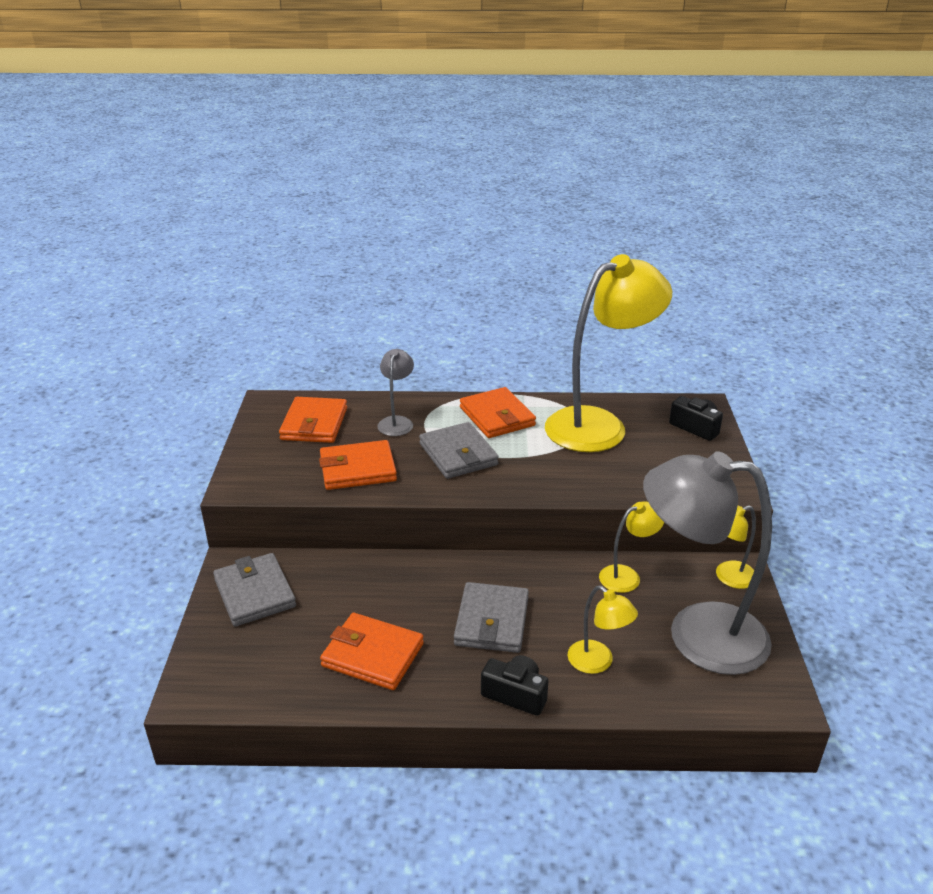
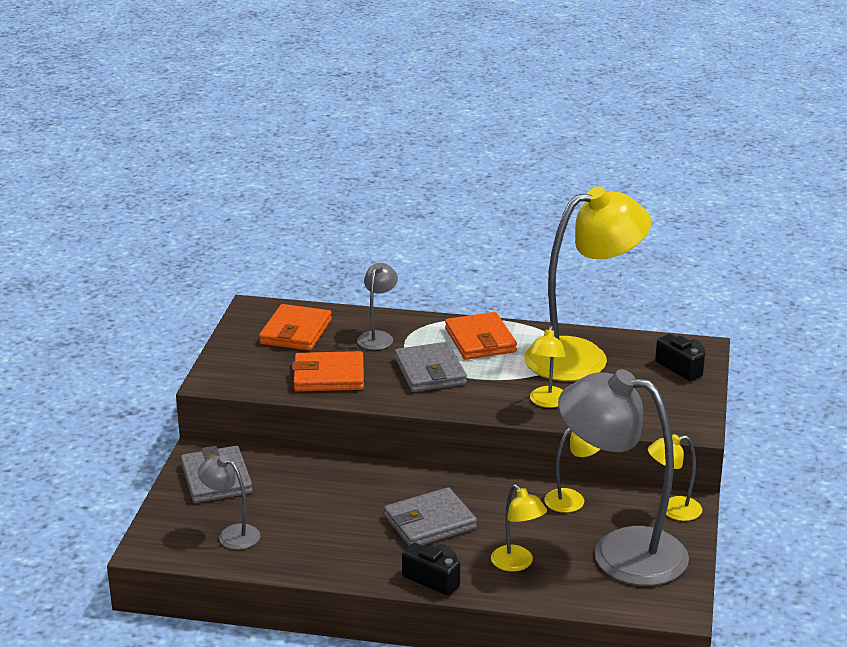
camera: 10 degrees right, 5 degrees down
orange wallet [320,613,424,690] -> none
grey wallet [454,582,529,653] -> grey wallet turned 45 degrees clockwise [384,487,477,546]
none -> grey lamp [198,456,260,550]
none -> yellow lamp [529,325,566,408]

